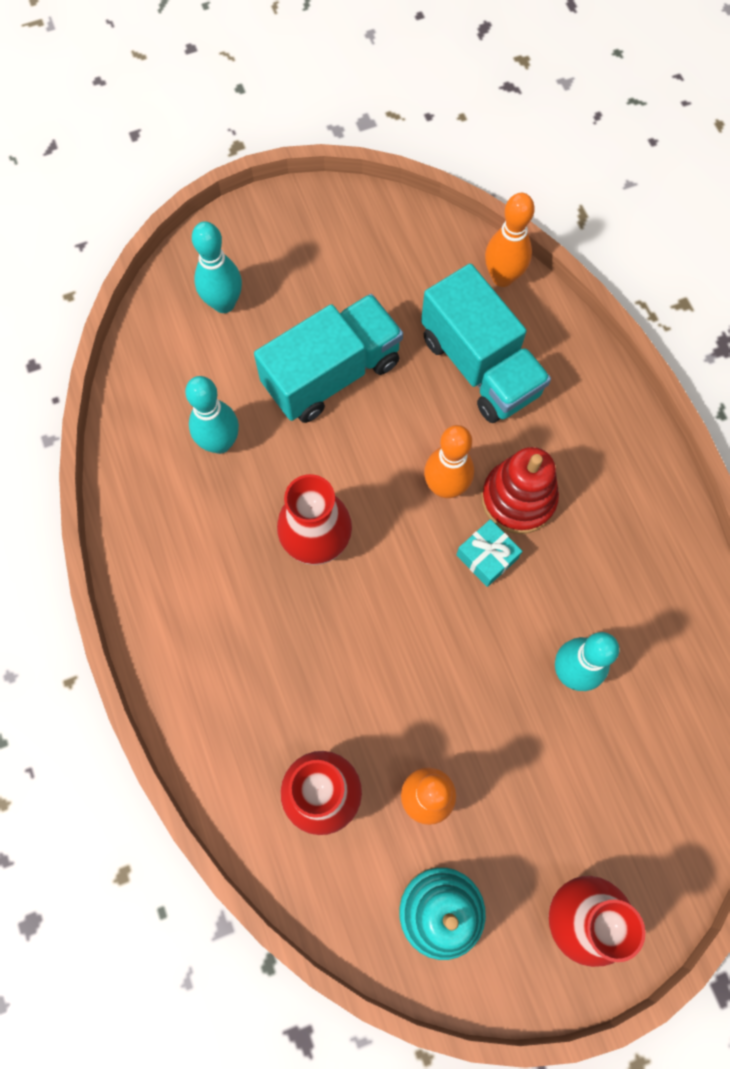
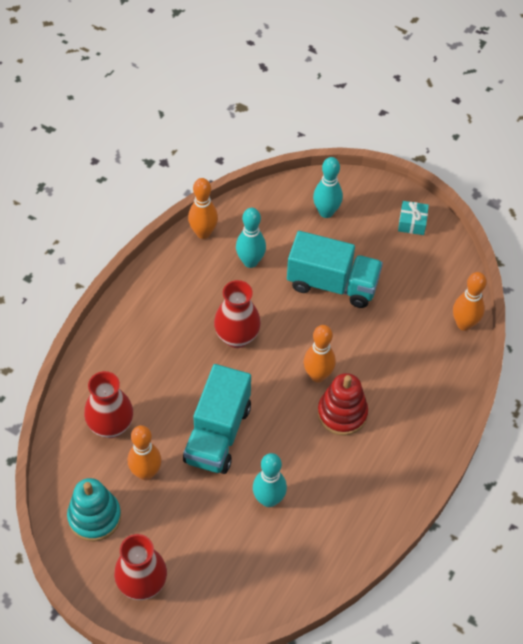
camera: 50 degrees right, 15 degrees down
turquoise truck [421,264,551,423] -> turquoise truck moved to [183,364,251,474]
turquoise gift [456,519,522,587] -> turquoise gift moved to [398,201,429,235]
none -> orange bowling pin [188,178,218,239]

